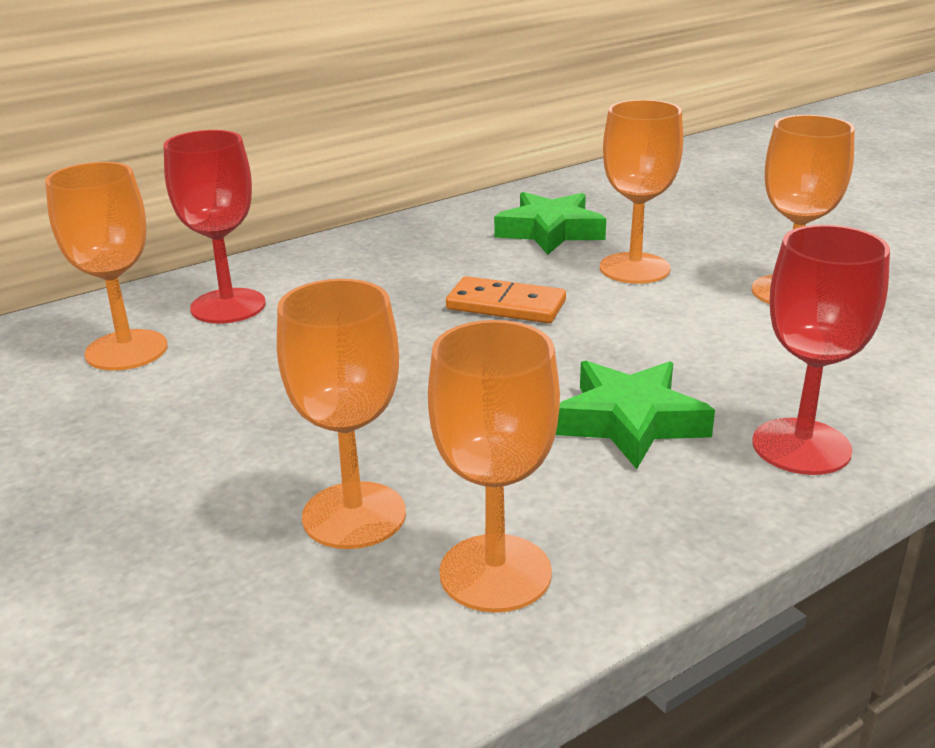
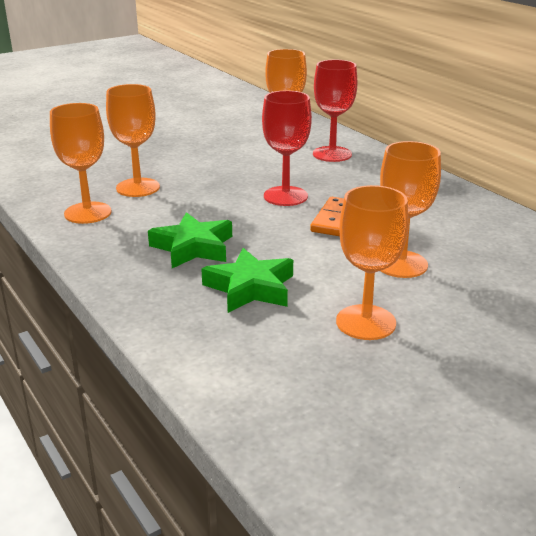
camera: 90 degrees right, 0 degrees up
green star [494,192,606,255] -> green star moved to [201,248,293,313]
red goblet [752,225,890,475] -> red goblet moved to [262,90,312,206]

